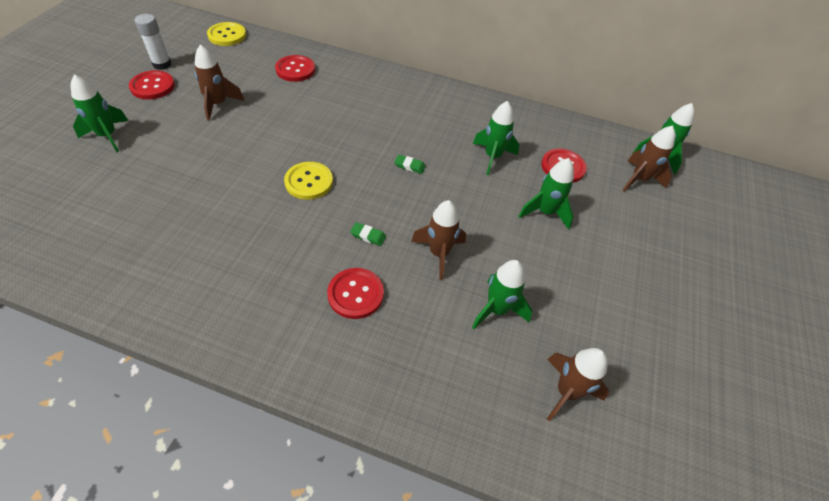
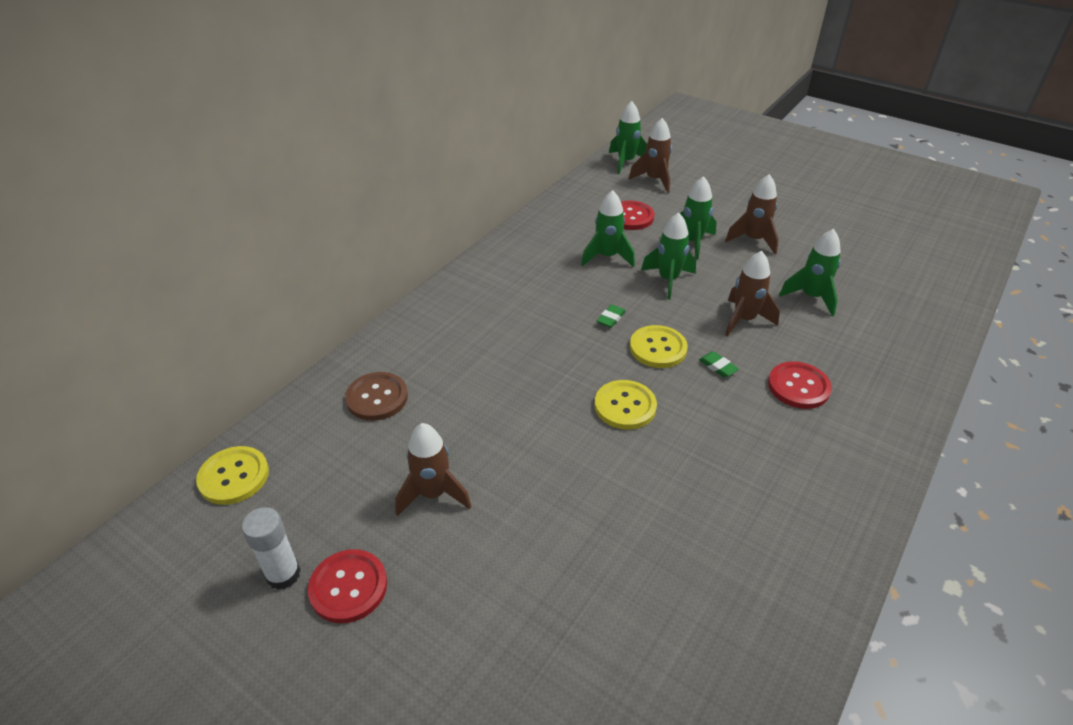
camera: 70 degrees left, 10 degrees down
green rocket [71,75,129,152] -> green rocket moved to [641,212,696,300]
red button [275,55,315,82] -> brown button [345,372,408,421]
green eraser [350,222,386,246] -> green eraser turned 75 degrees counterclockwise [699,351,739,377]
brown rocket [547,348,609,421] -> brown rocket moved to [725,174,779,254]
none -> yellow button [630,325,688,368]

